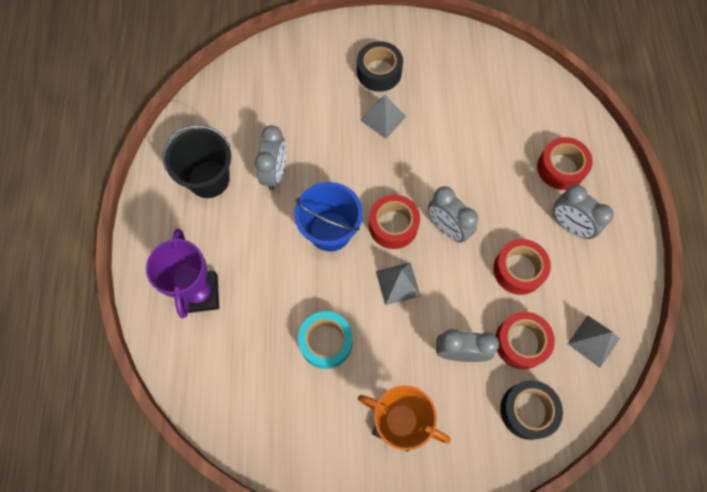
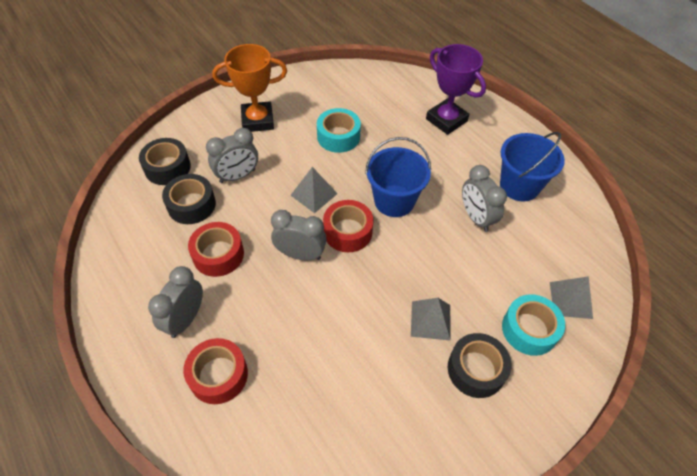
camera: 145 degrees right, 15 degrees down
black bucket [162,125,231,198] -> blue bucket [500,132,565,202]
red tape [495,312,555,369] -> black tape [162,174,216,224]
grey clock [553,184,614,239] -> grey clock turned 75 degrees counterclockwise [148,266,203,338]
grey pyramid [568,315,620,368] -> grey pyramid moved to [550,276,593,319]
none -> turquoise tape [502,294,565,356]

